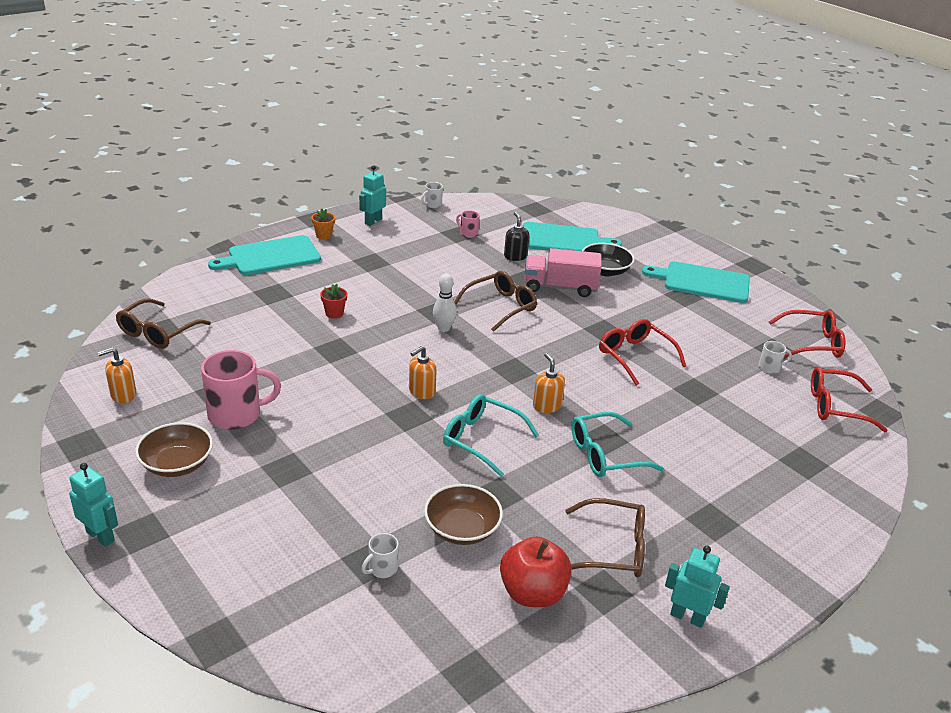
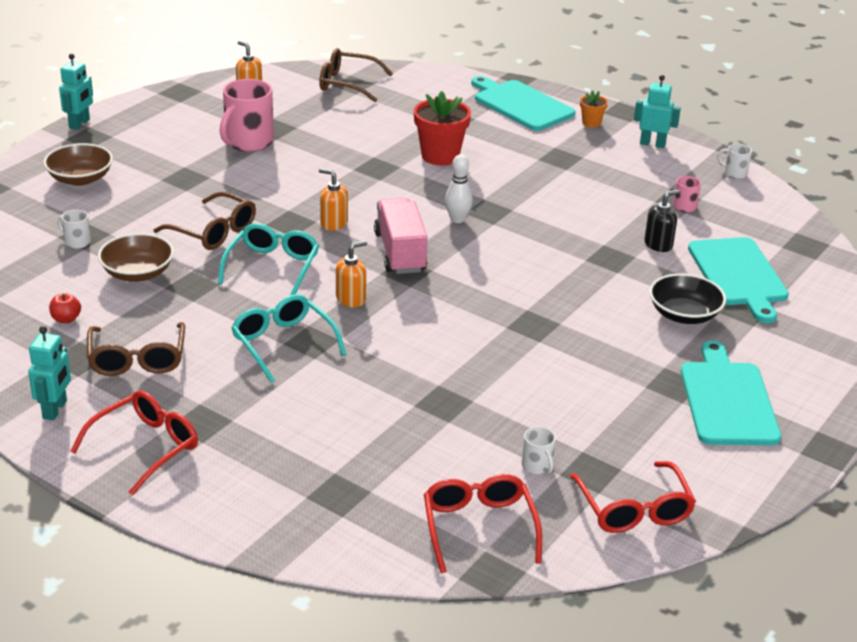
camera: 75 degrees right, 0 degrees up
brown bowl [135,422,213,477] -> brown bowl moved to [44,143,113,186]
pink mug [201,350,281,430] -> pink mug turned 60 degrees clockwise [220,79,274,152]
red flower pot [320,284,347,319] -> red flower pot [414,91,471,165], size x1.94
brown glasses [454,271,537,332] -> brown glasses moved to [153,192,256,250]
red apple [500,537,572,607] -> red apple [49,293,81,323], size x0.47
pink truck [525,248,602,297] -> pink truck moved to [374,198,427,274]
red glasses [599,319,686,386] -> red glasses moved to [71,390,198,495]

